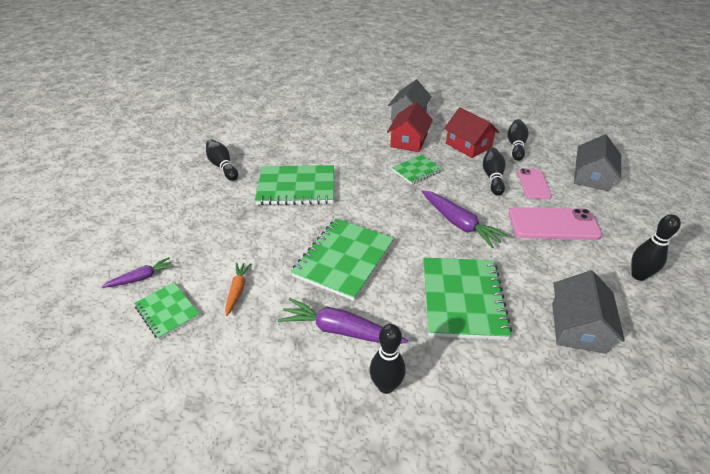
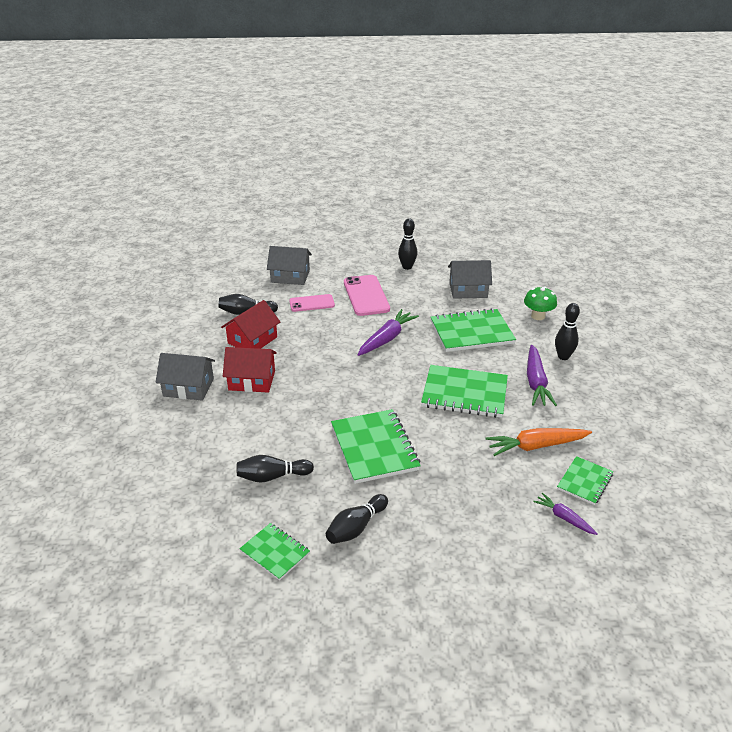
camera: 105 degrees left, 5 degrees down
orange carrot [225,263,251,316] -> orange carrot [486,428,592,456], size x1.73
green notebook [392,155,442,184] -> green notebook moved to [239,523,310,581]
black bowling pin [483,148,506,196] -> black bowling pin moved to [237,455,314,483]
none -> green mushroom [524,286,557,320]

